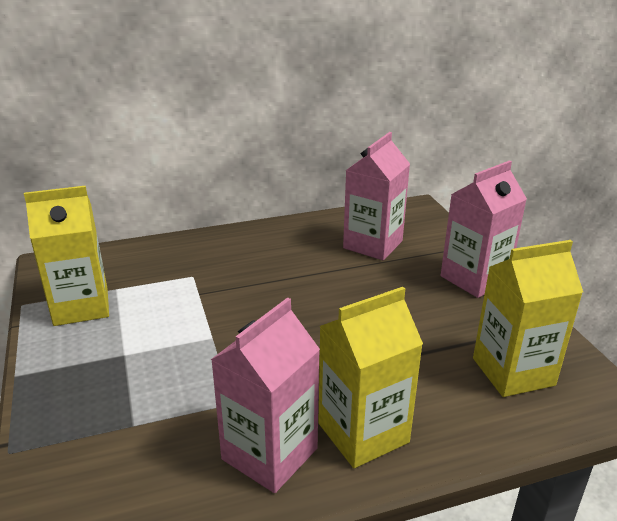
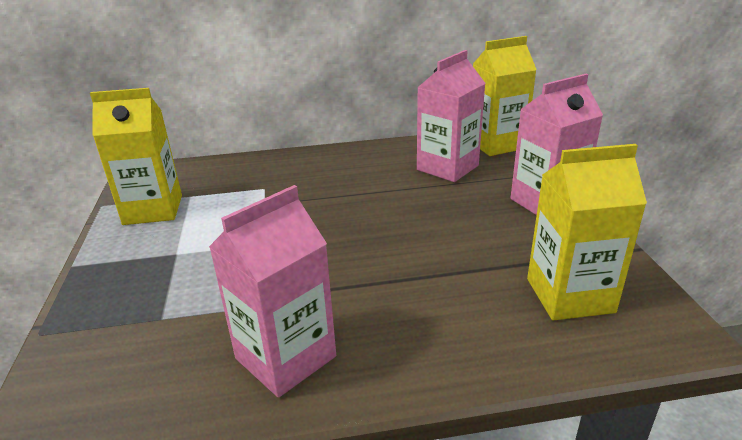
camera: 10 degrees right, 0 degrees up
yellow carton [318,287,423,468] -> yellow carton moved to [473,36,537,156]

